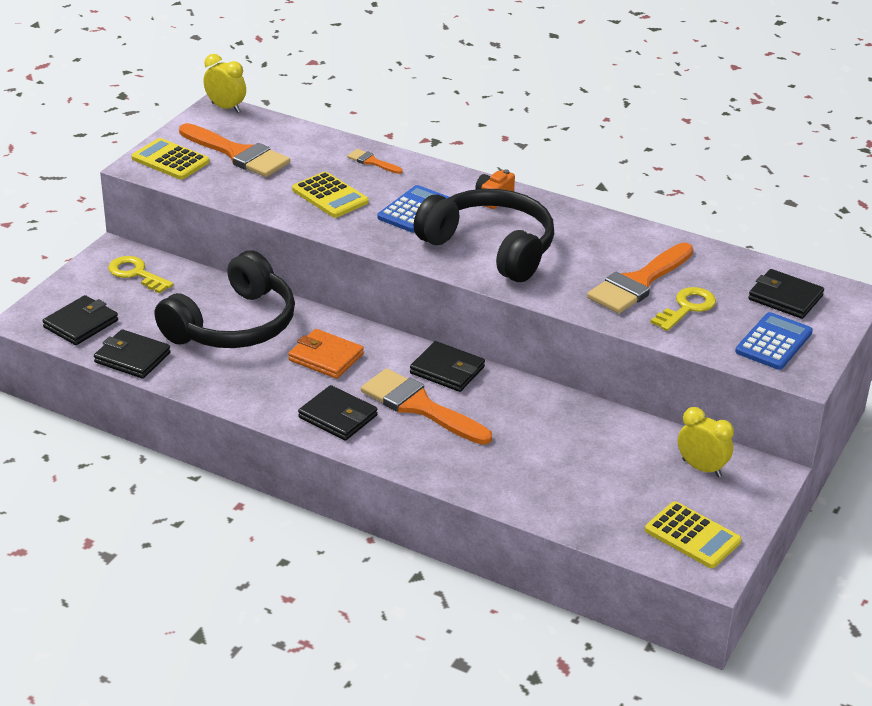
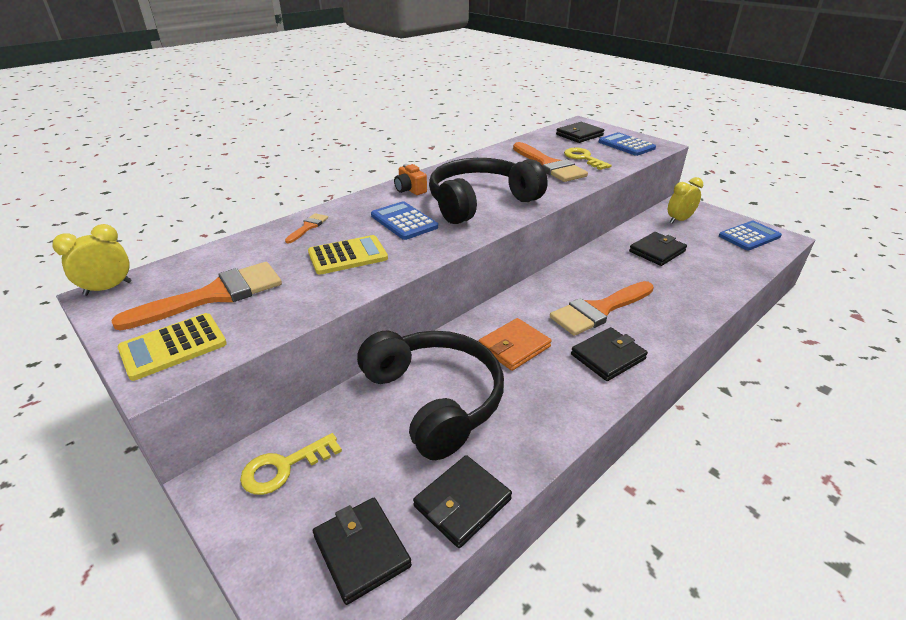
camera: 70 degrees left, 0 degrees up
orange brush [347,149,403,174] -> orange brush turned 150 degrees clockwise [285,213,328,243]
black wallet [410,341,485,392] -> black wallet moved to [629,232,687,266]
yellow calculator [645,501,742,568] -> blue calculator [719,221,782,250]

